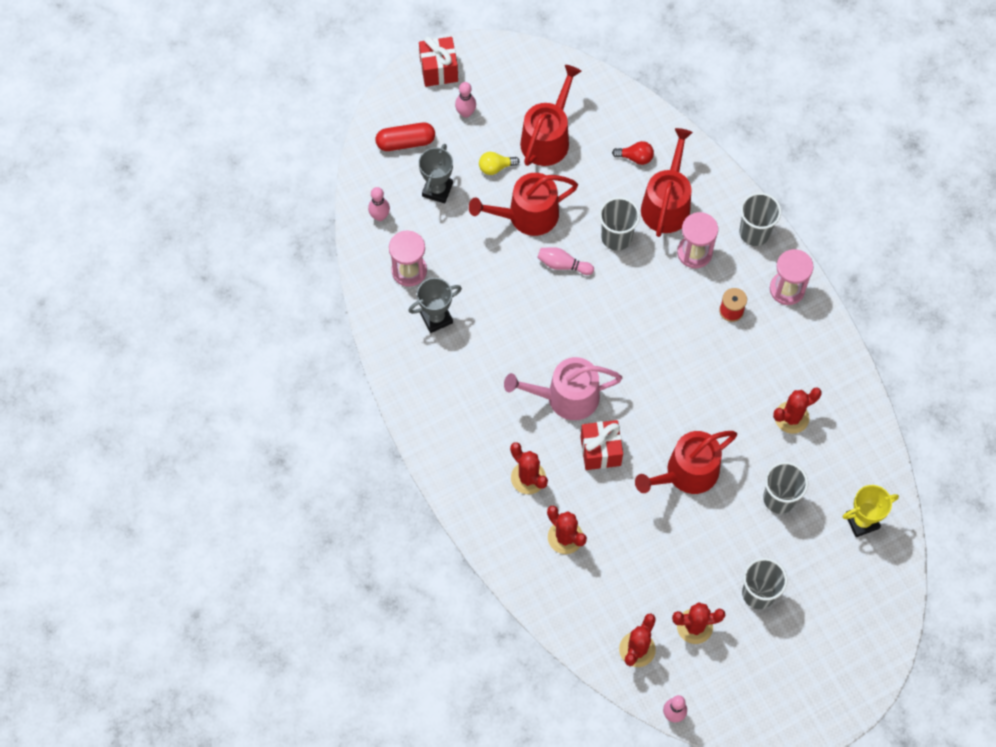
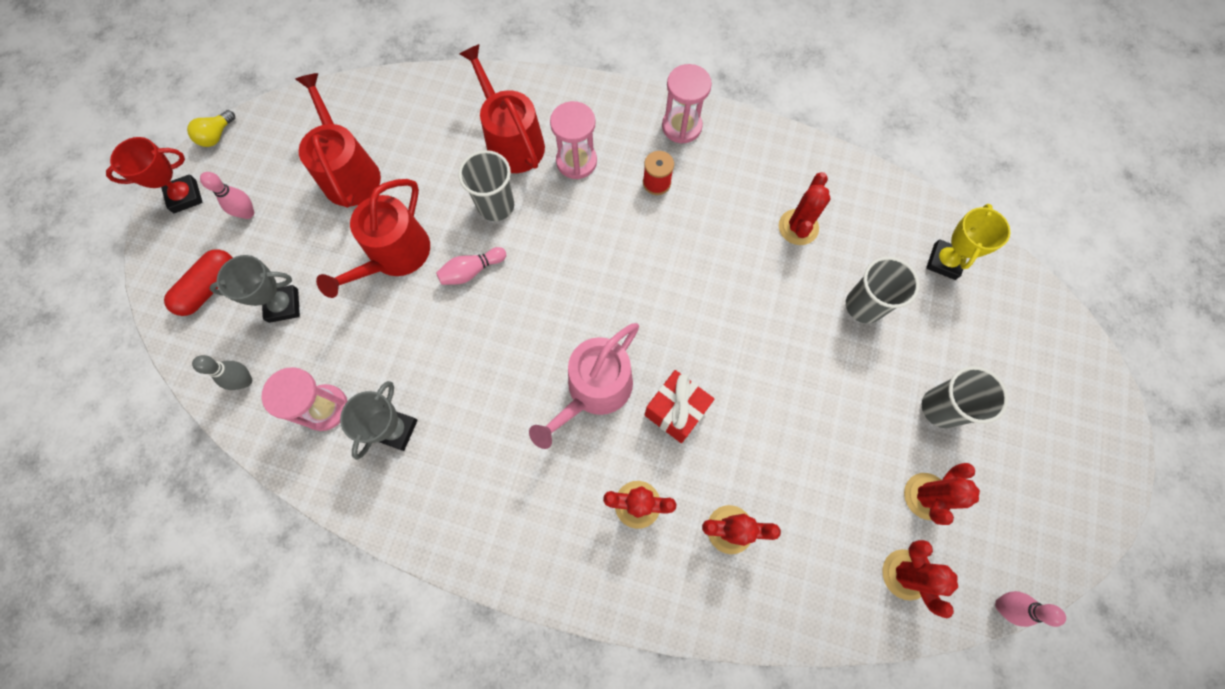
camera: 45 degrees left, 5 degrees up
pink bowling pin [368,187,390,221] -> grey bowling pin [192,355,252,390]
red gift [419,36,458,87] -> red trophy [106,137,203,213]
grey trophy [419,144,453,203] -> grey trophy turned 75 degrees counterclockwise [210,255,300,323]
yellow light bulb [479,152,519,175] -> yellow light bulb moved to [187,110,235,147]
red light bulb [612,141,654,165] -> none
red watering can [635,431,737,494] -> none
grey cup [739,192,781,246] -> none

